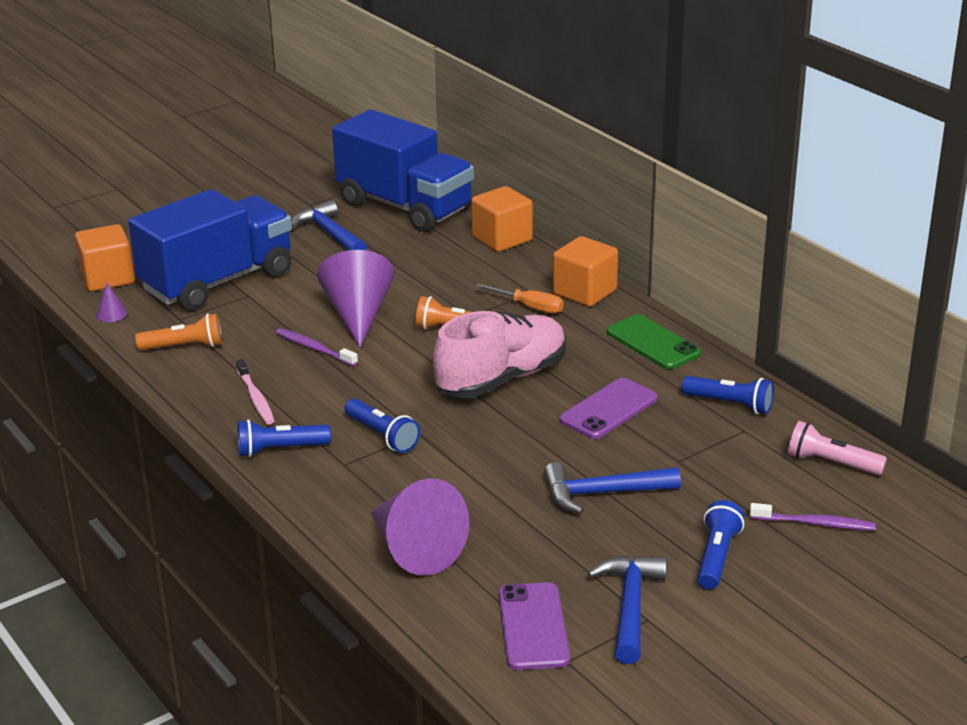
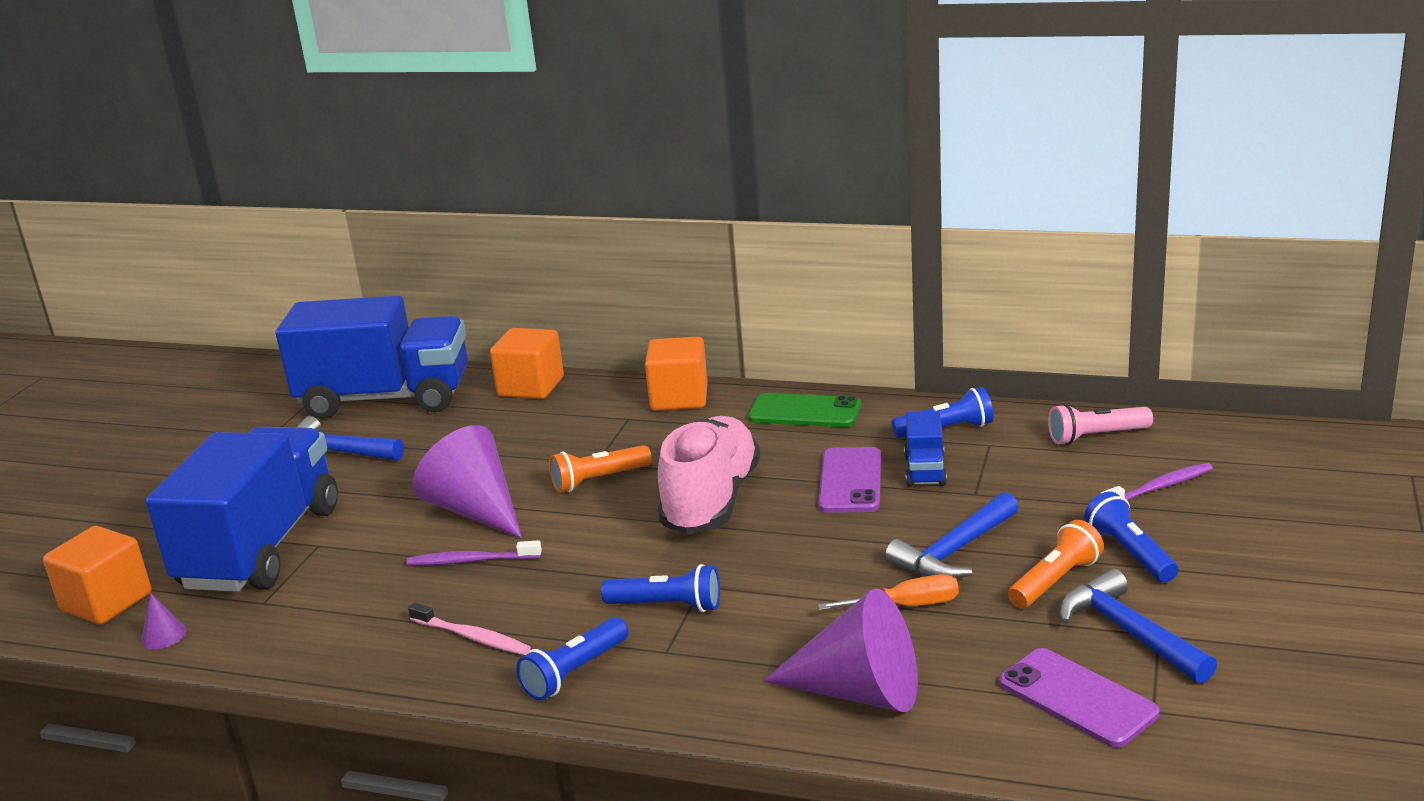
camera: 35 degrees left, 5 degrees down
orange flashlight [135,313,222,350] -> orange flashlight moved to [1008,520,1104,608]
orange screwdriver [475,283,564,314] -> orange screwdriver moved to [818,574,959,610]
none -> blue truck [904,411,947,487]

